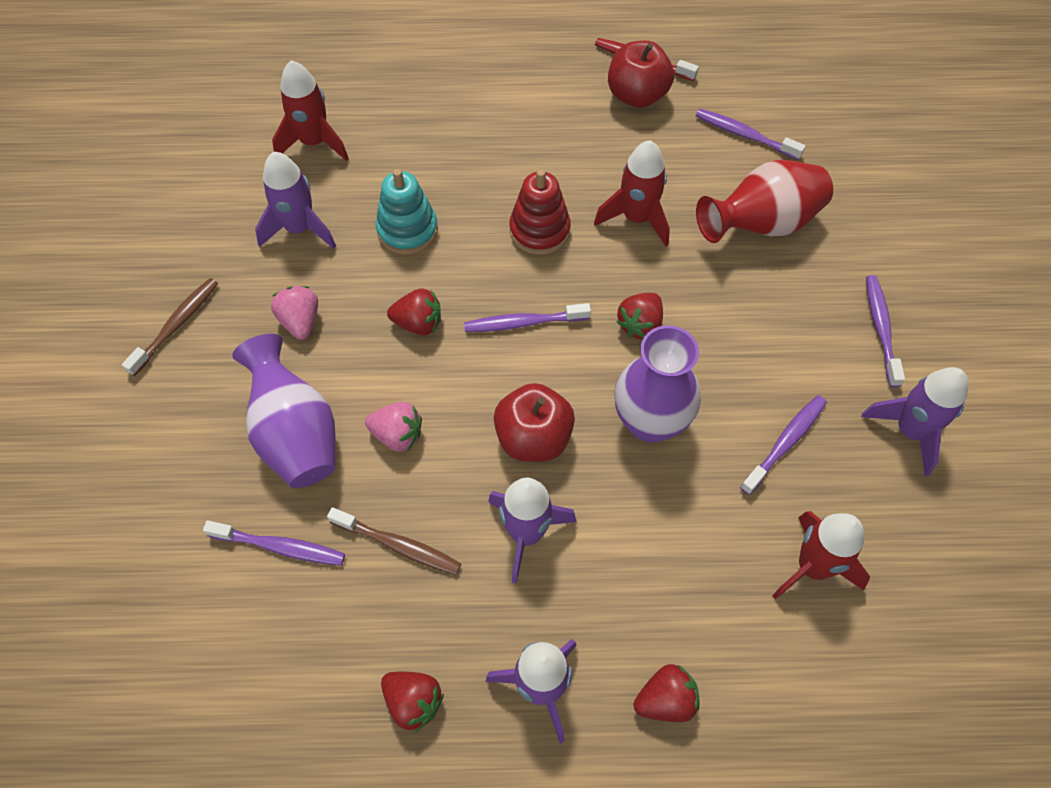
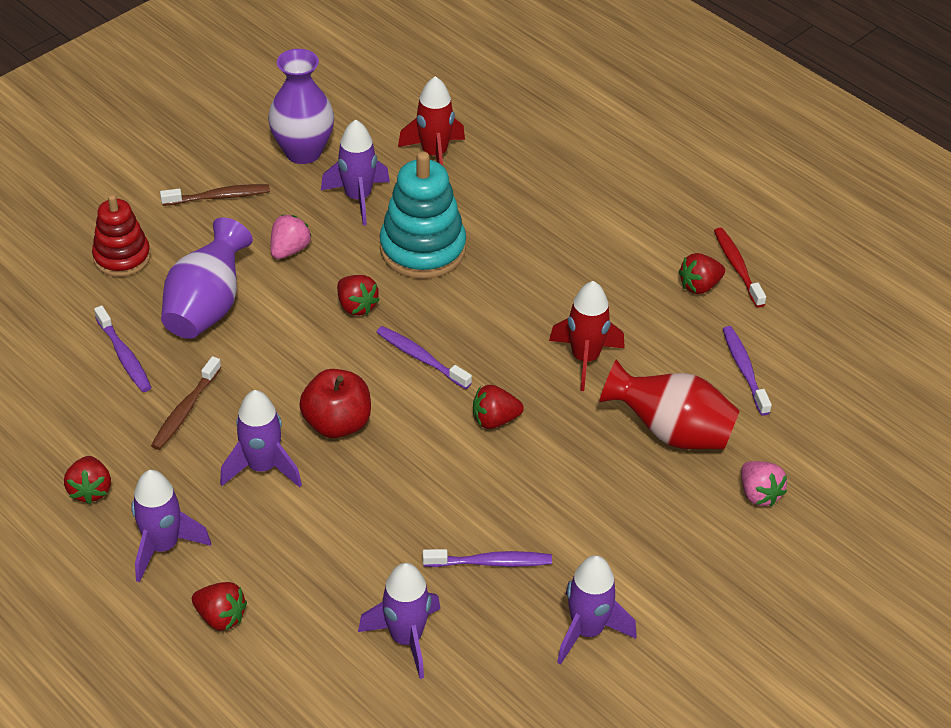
camera: 45 degrees right, 15 degrees down
brown toothbrush [327,507,461,575] -> brown toothbrush turned 45 degrees clockwise [151,356,222,450]
pink strawberry [365,402,422,451] -> pink strawberry moved to [741,461,787,506]
turquoise stacking toy [376,169,438,254] -> turquoise stacking toy [380,151,466,279], size x1.53
red stacking toy [509,169,571,255] -> red stacking toy moved to [92,194,151,277]
red apple [608,41,674,108] -> red strawberry [679,253,725,294]
purple vase [614,325,701,442] -> purple vase moved to [268,49,334,164]
red rocket [772,511,870,599] -> purple rocket [358,563,440,679]
purple toothbrush [866,275,905,387] -> none

